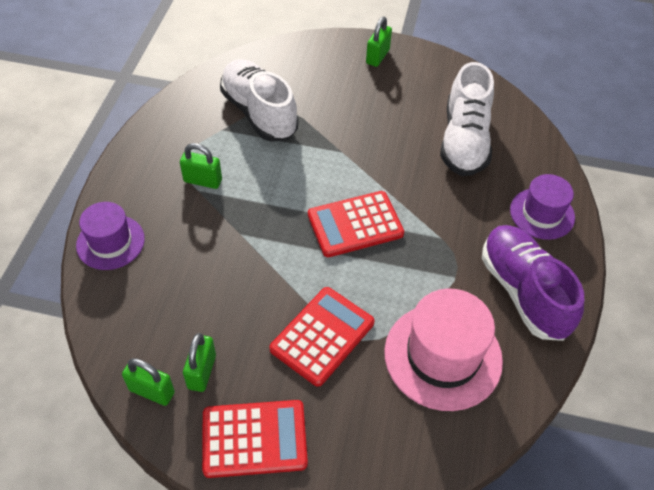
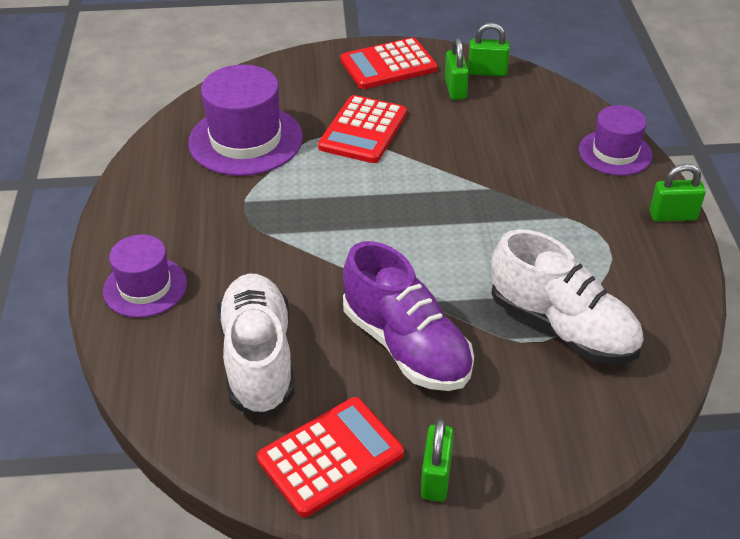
camera: 165 degrees right, 10 degrees down
green padlock [180,143,222,189] -> green padlock moved to [650,164,706,222]
red calculator [308,191,404,257] -> red calculator moved to [257,397,404,517]
pink hat [384,289,503,411] -> purple hat [188,65,303,176]
purple shoe [482,225,584,341] -> purple shoe moved to [343,241,474,391]

